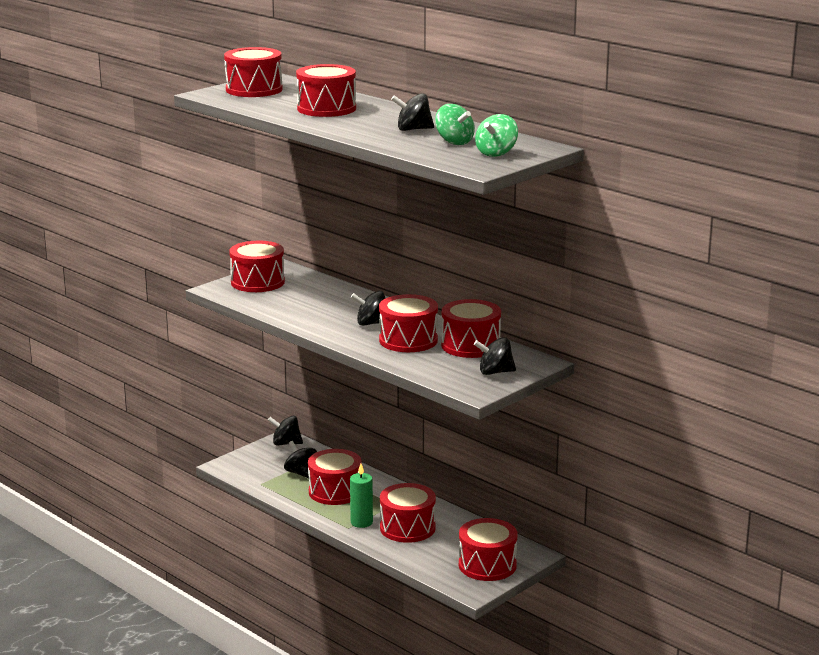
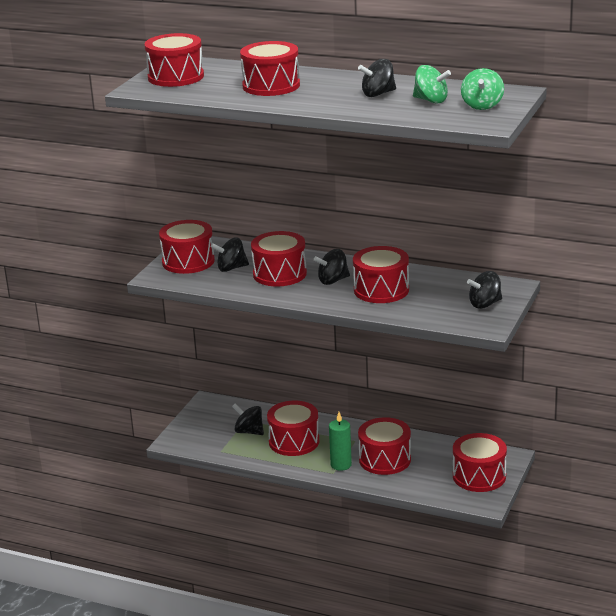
camera: 20 degrees left, 5 degrees up
black spinning top [268,416,303,446] -> black spinning top moved to [211,237,249,272]
red drum [441,299,501,358] -> red drum moved to [251,231,307,286]

